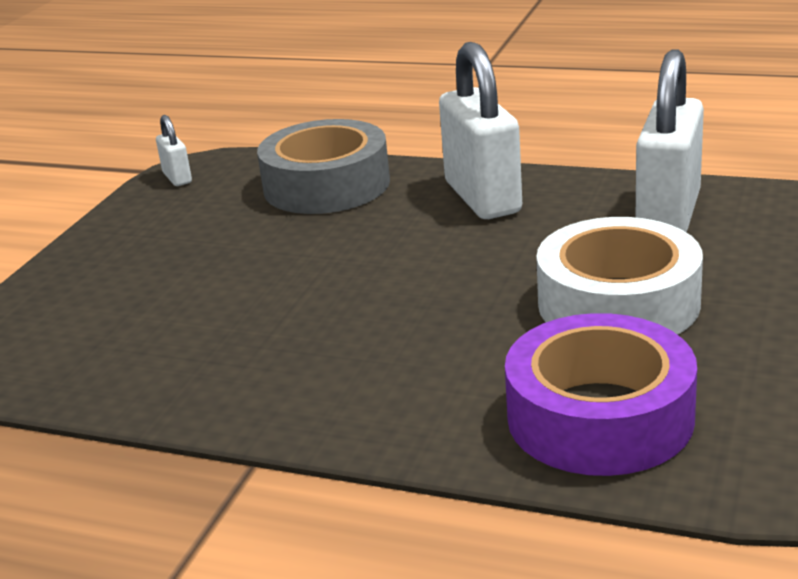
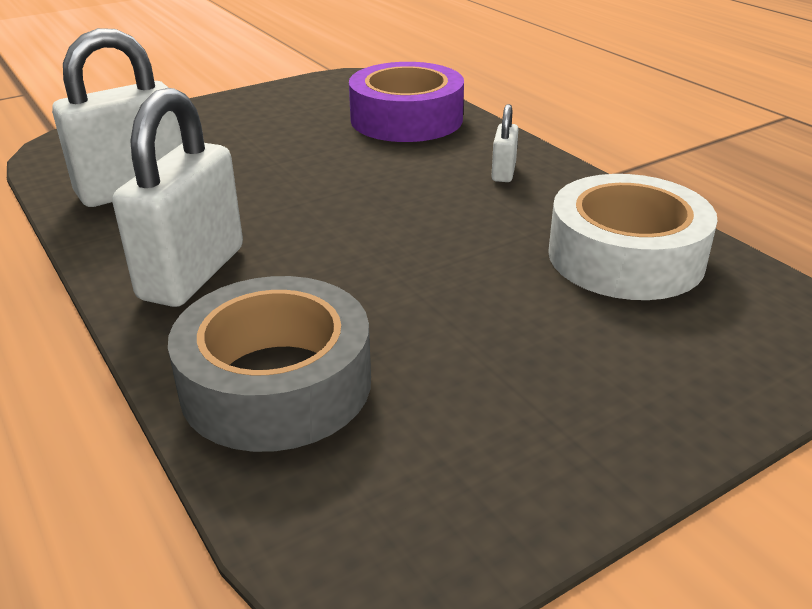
camera: 145 degrees left, 5 degrees up
white padlock [156,115,192,186] -> white padlock moved to [491,104,518,182]
white tape [536,217,703,335] -> white tape moved to [548,174,718,300]

